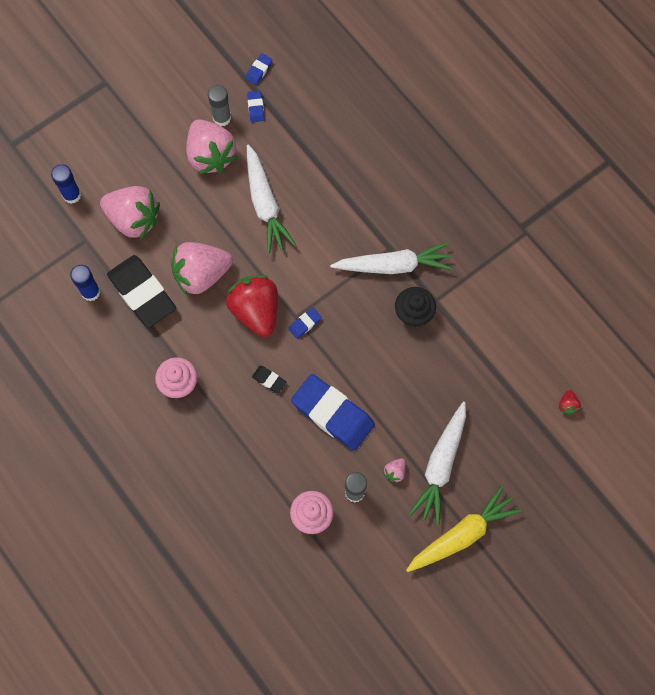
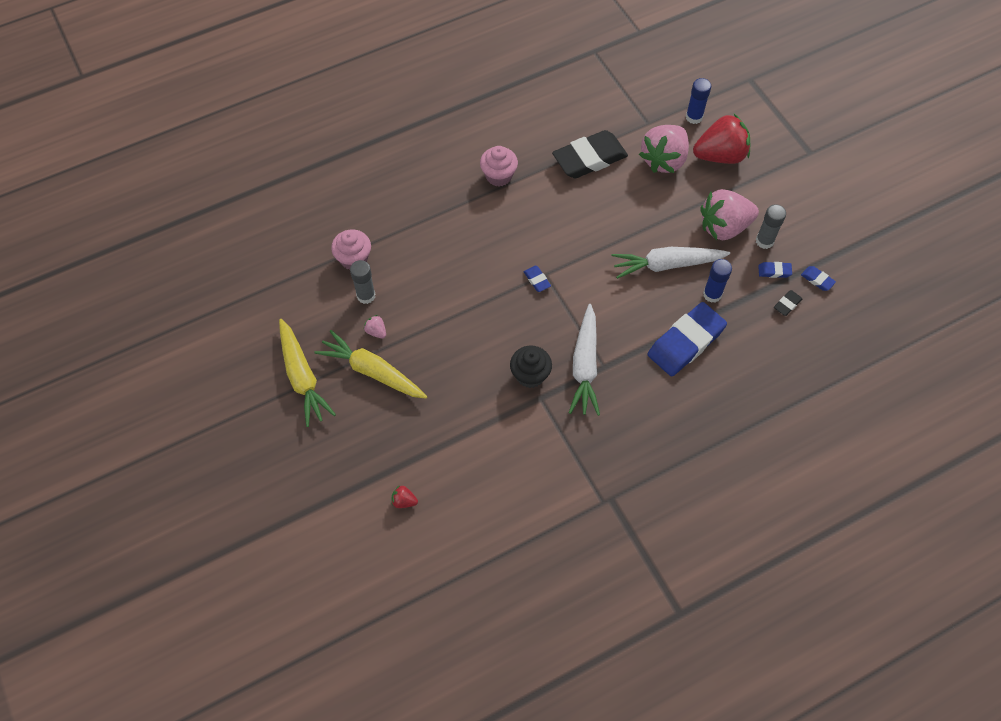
camera: 100 degrees right, 10 degrees down
blue glue stick [70,265,101,301] -> blue glue stick moved to [703,259,732,303]
pink strawberry [171,242,233,296] -> none
red strawberry [226,275,278,337] -> red strawberry moved to [693,114,750,164]
black eraser [252,366,286,393] -> black eraser moved to [774,290,803,316]
blue eraser [291,374,375,451] -> blue eraser moved to [648,302,727,377]
white carrot [409,402,466,525] -> yellow carrot [314,330,428,399]

